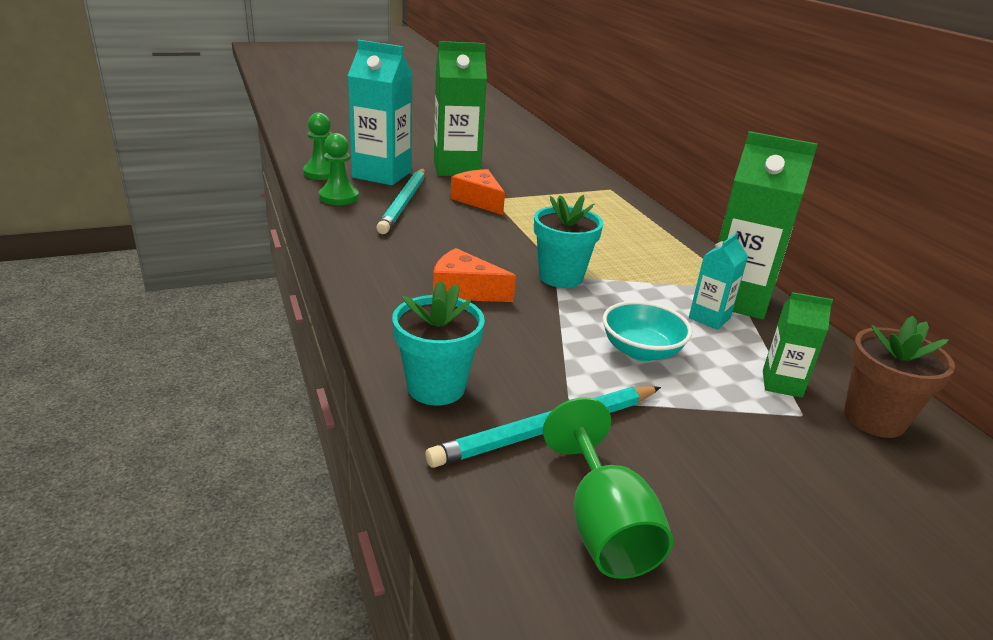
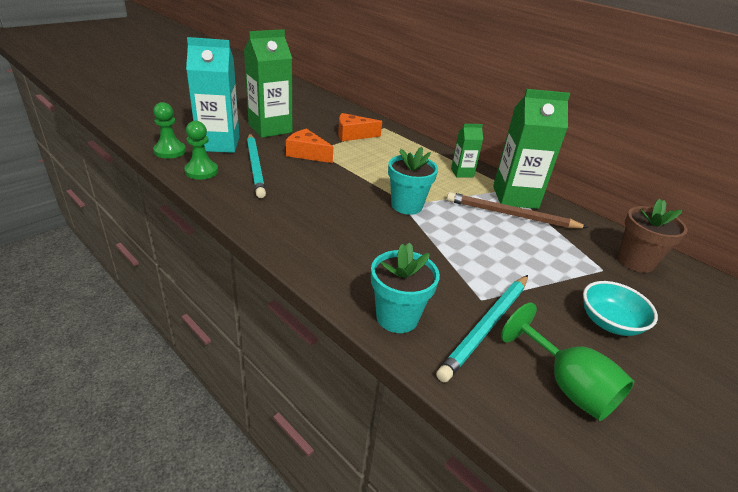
camera: 25 degrees left, 5 degrees up
orange cheese [433,248,516,302] -> orange cheese moved to [338,113,382,141]
turquoise bowl [603,301,692,361] -> turquoise bowl moved to [583,281,658,336]
turquoise carton [689,233,748,330] -> brown pencil [447,192,589,229]
green carton [763,292,833,398] -> green carton moved to [451,124,483,177]

